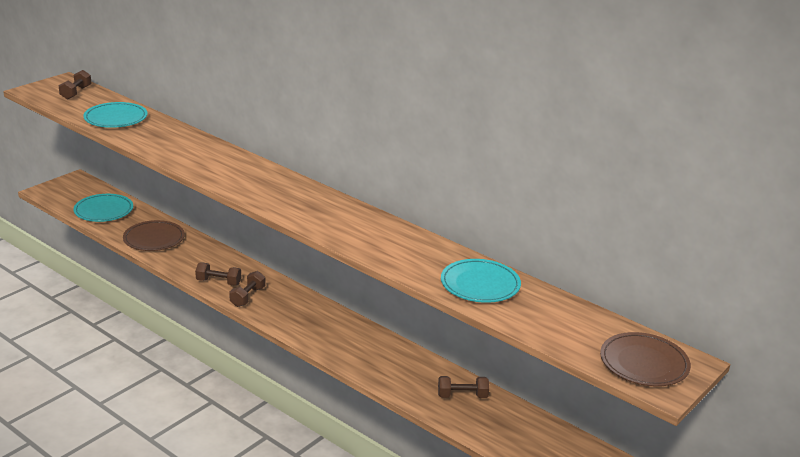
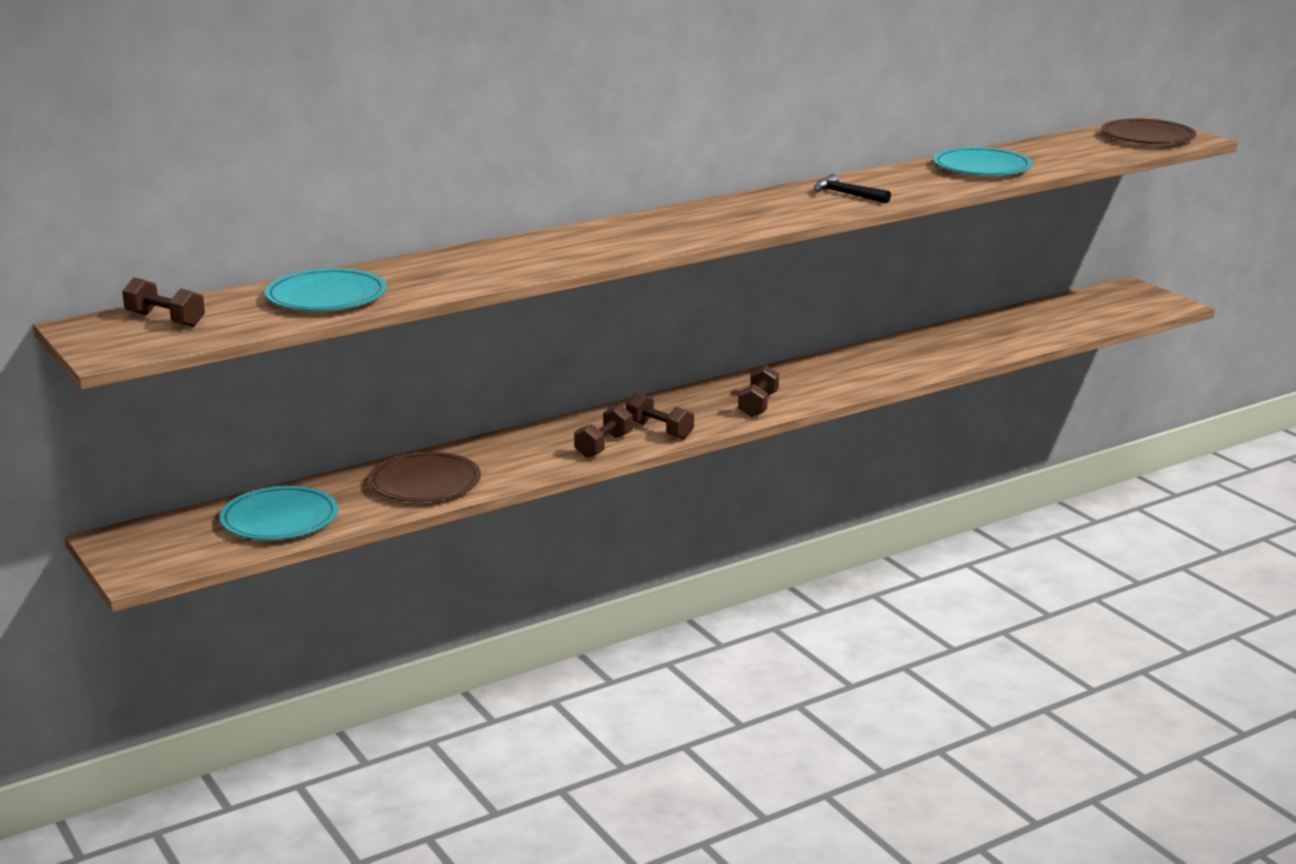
camera: 70 degrees left, 5 degrees down
brown dumbbell [438,376,489,398] -> brown dumbbell moved to [738,365,779,417]
none -> black hammer [814,174,891,203]

